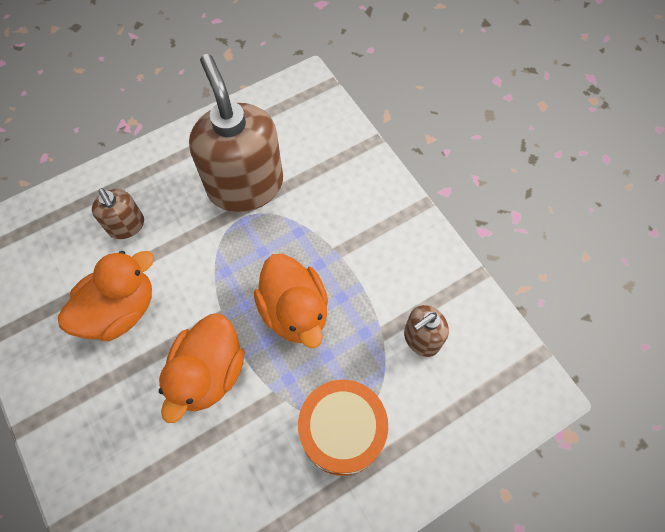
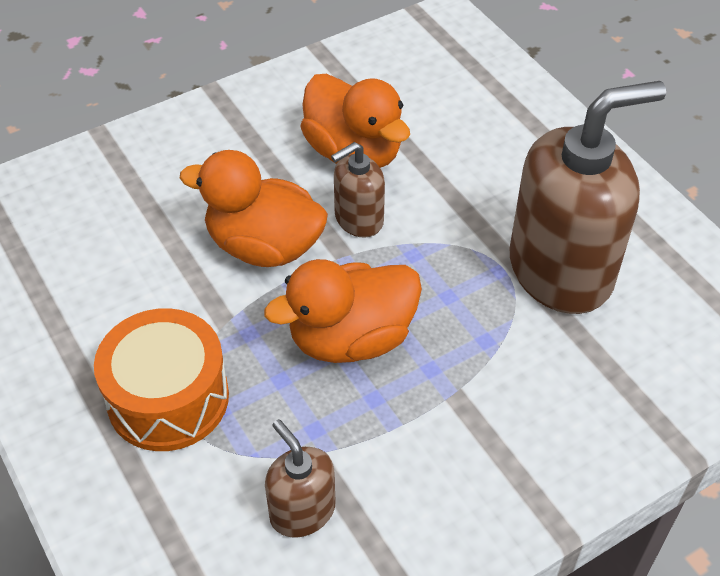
camera: 90 degrees right, 15 degrees down
brown soap dispenser [92,188,144,239] -> brown soap dispenser moved to [331,142,385,238]

